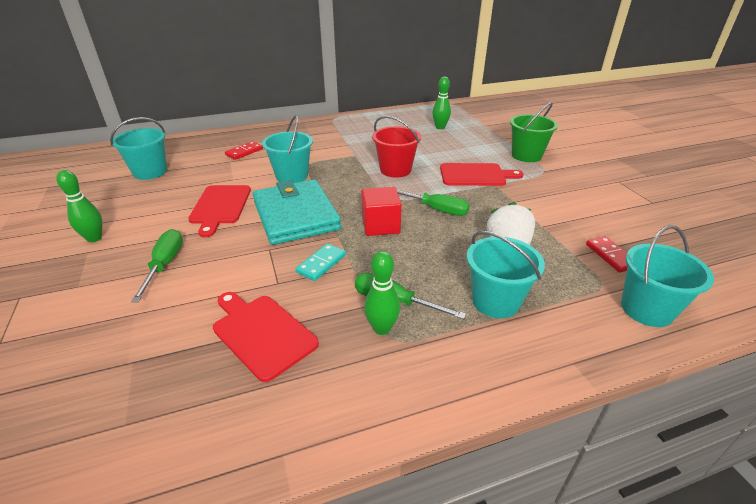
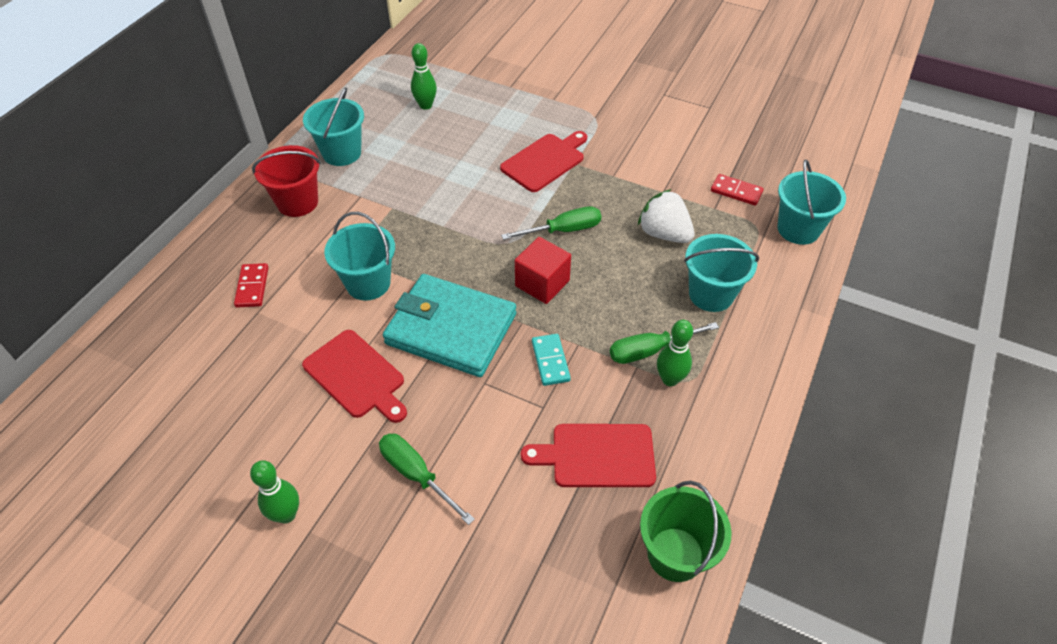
camera: 45 degrees left, 15 degrees up
turquoise bucket [110,117,167,180] -> turquoise bucket moved to [303,87,364,166]
red bucket [372,116,421,178] -> red bucket moved to [252,145,321,217]
green bucket [510,102,558,162] -> green bucket moved to [640,481,732,582]

